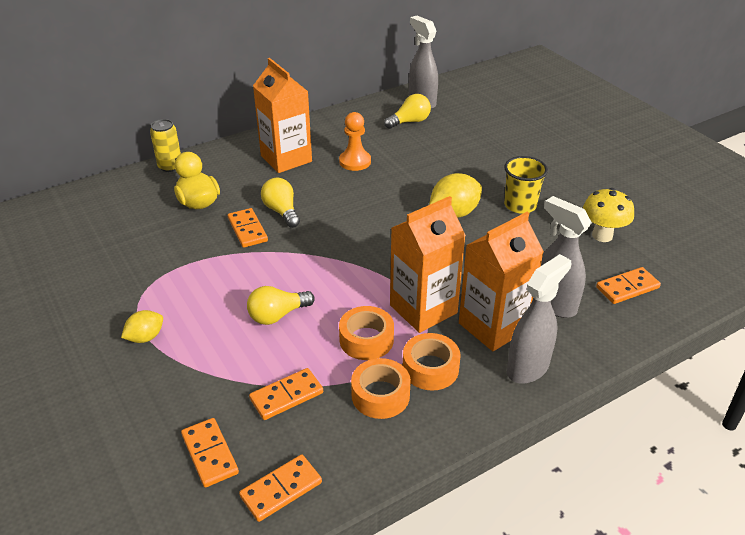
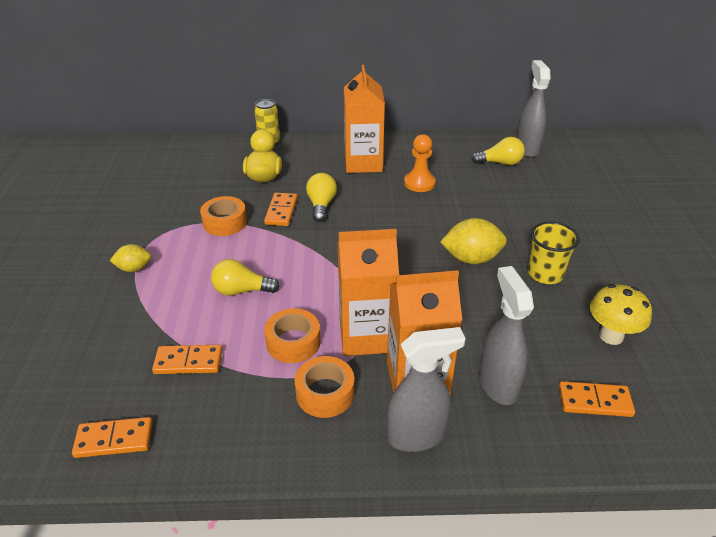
camera: 30 degrees right, 0 degrees up
orange domino [181,418,239,487] -> none
orange tape [351,358,411,419] -> orange tape moved to [200,196,247,236]

